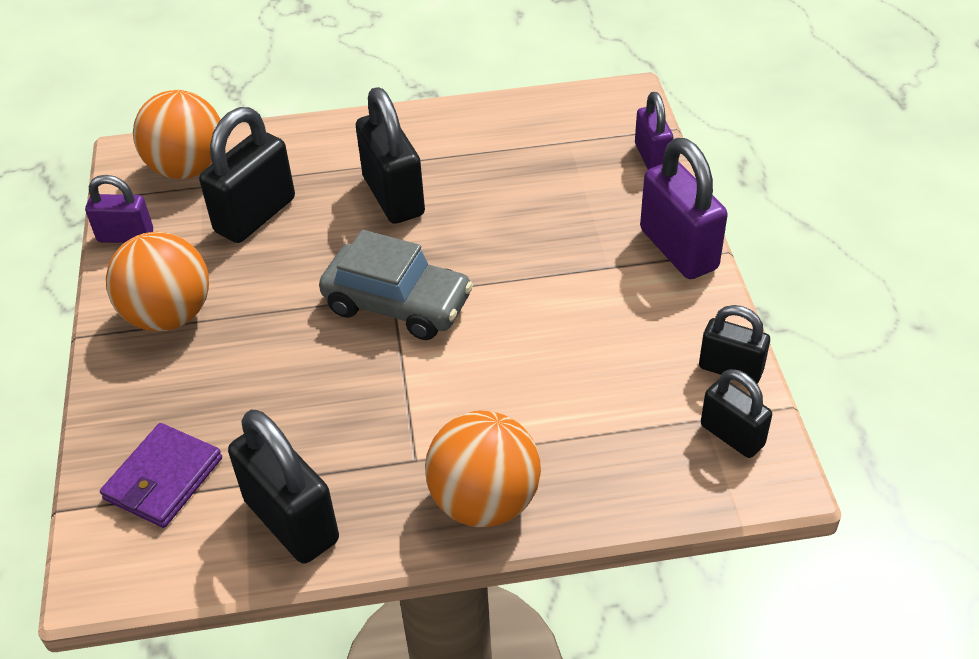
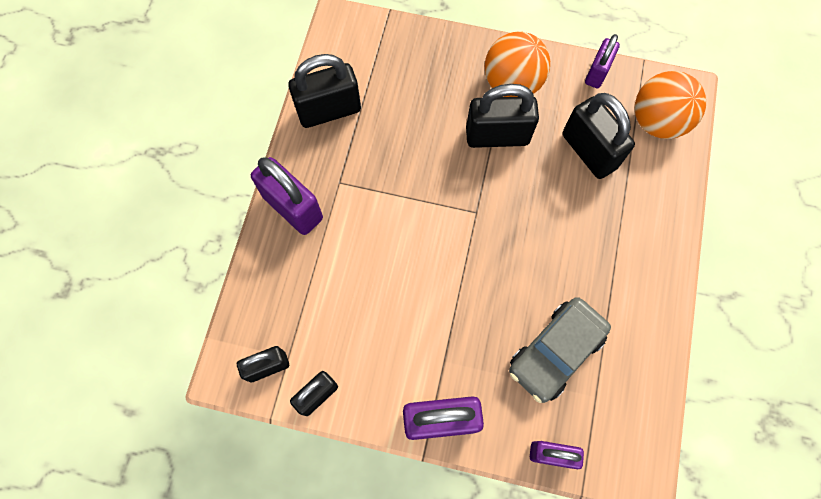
camera: 110 degrees right, 25 degrees up
purple wallet [100,423,222,528] -> none
grey car [319,230,473,340] -> grey car moved to [509,297,611,403]
black padlock [356,87,425,224] -> black padlock moved to [466,84,539,148]
orange ball [425,410,541,527] -> purple padlock [251,157,323,235]

